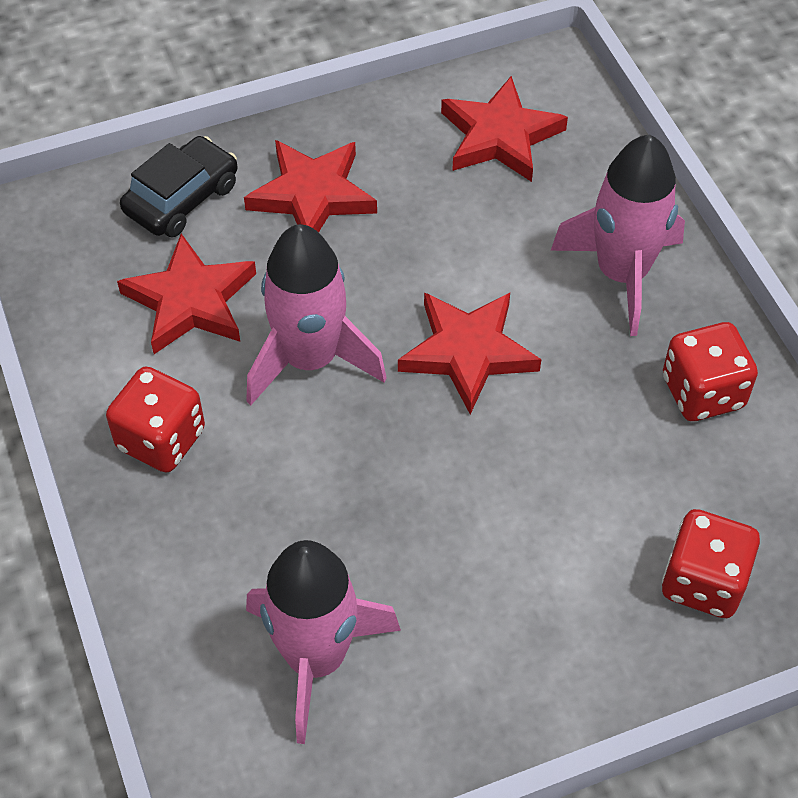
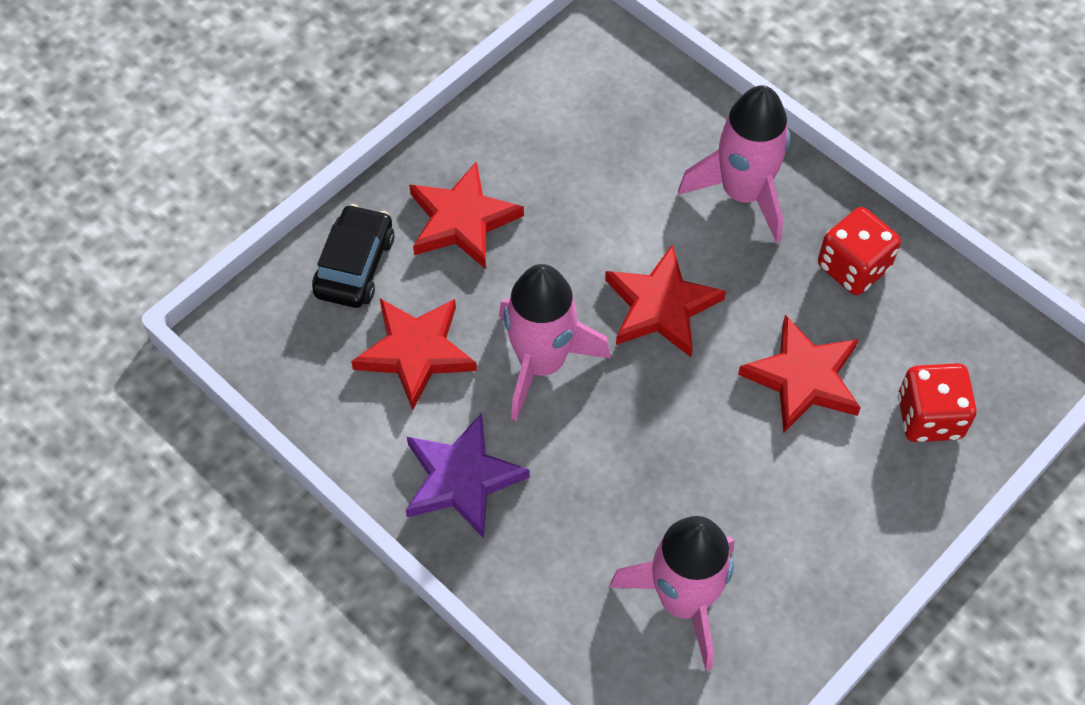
camera: 25 degrees left, 5 degrees up
red dice [106,367,205,473] -> purple star [406,413,530,538]
red star [441,76,568,182] -> red star moved to [738,315,861,432]

